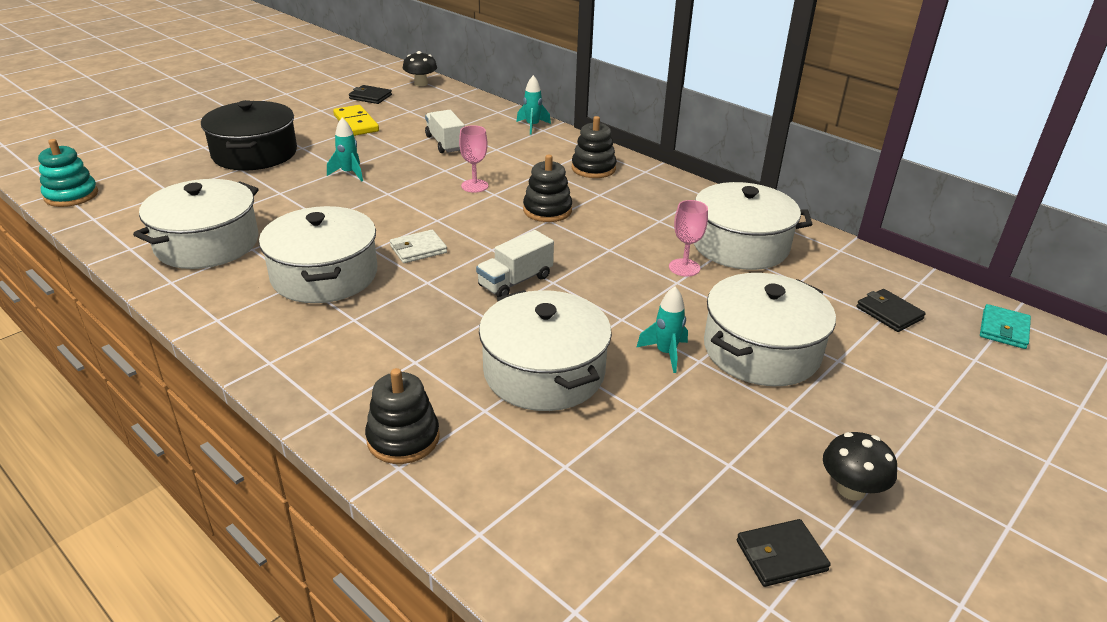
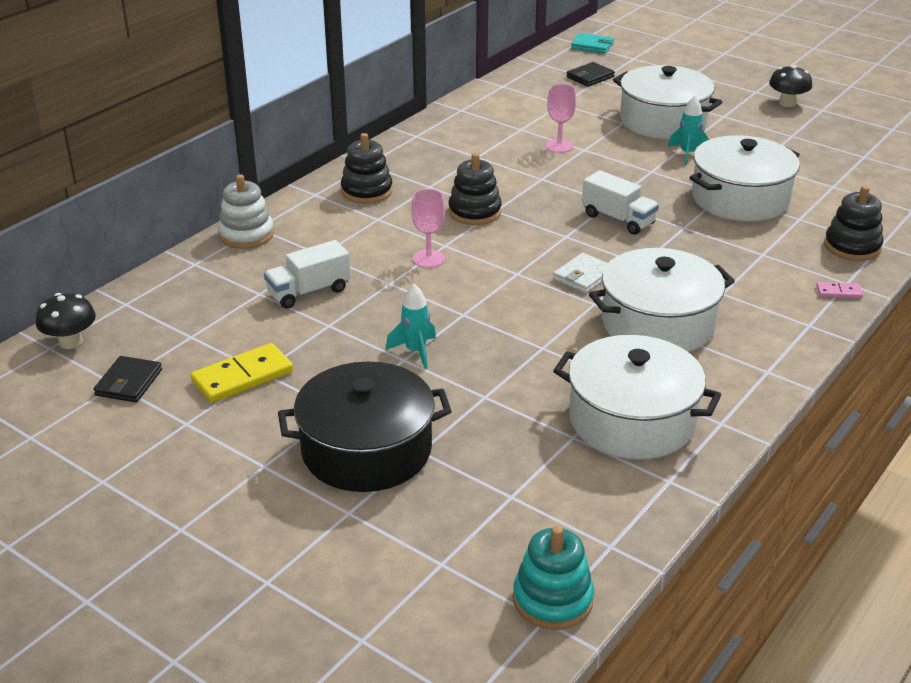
camera: 95 degrees left, 0 degrees up
white wallet [390,230,447,263] -> white wallet turned 75 degrees clockwise [553,253,608,293]
turquoise rocket [517,75,551,135] -> white stacking toy [218,174,274,249]
white pot [694,182,812,270] -> none
black wallet [737,519,831,587] -> none
none -> pink domino [816,282,863,299]

